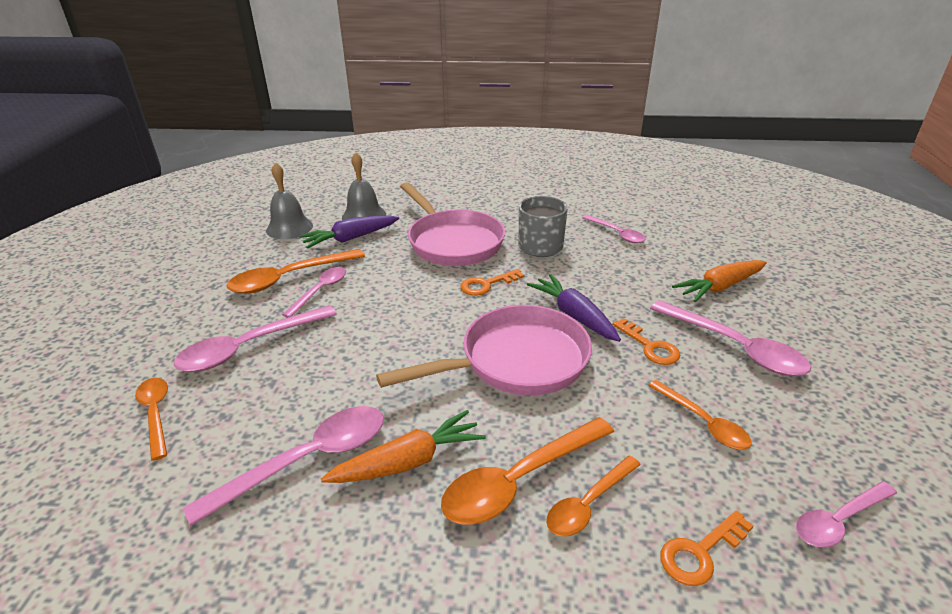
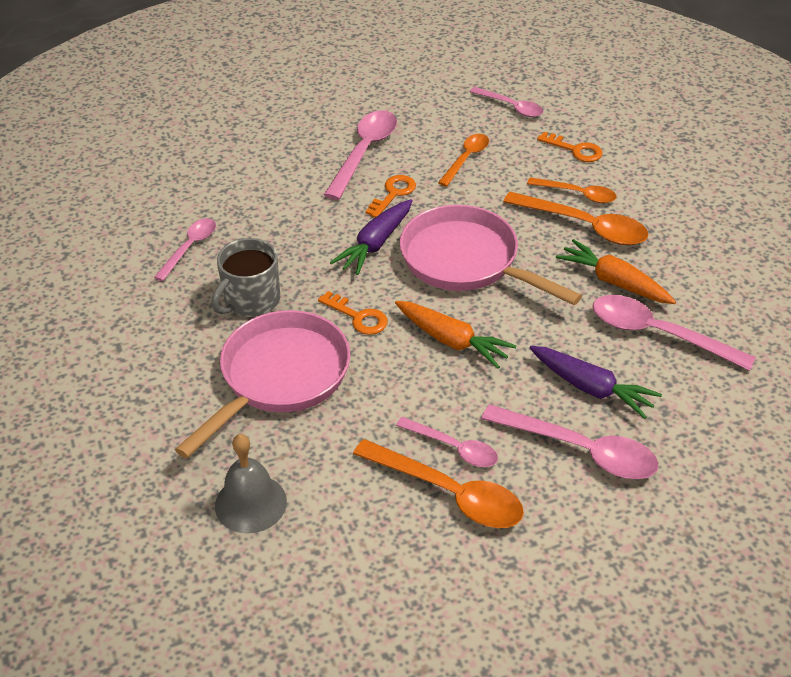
camera: 115 degrees left, 10 degrees up
orange spoon [135,378,168,461] -> none
grey bell [266,162,313,239] -> none
pink spoon [282,267,346,318] -> pink spoon turned 150 degrees counterclockwise [396,417,498,467]
purple carrot [299,215,399,249] -> purple carrot moved to [530,346,662,419]
orange carrot [672,260,767,302] -> orange carrot moved to [395,301,516,369]

